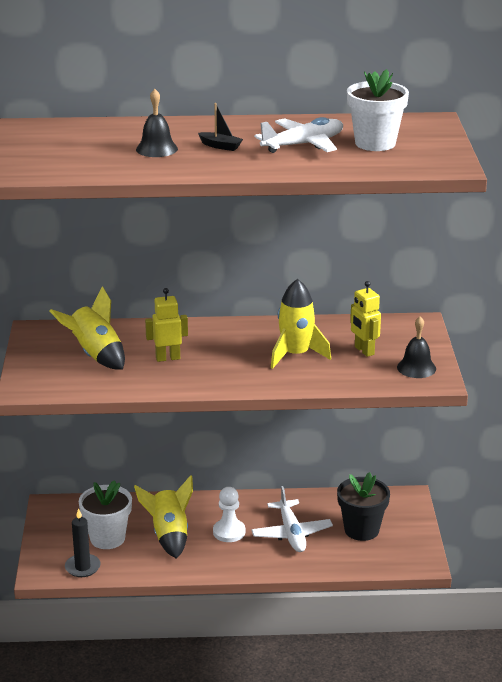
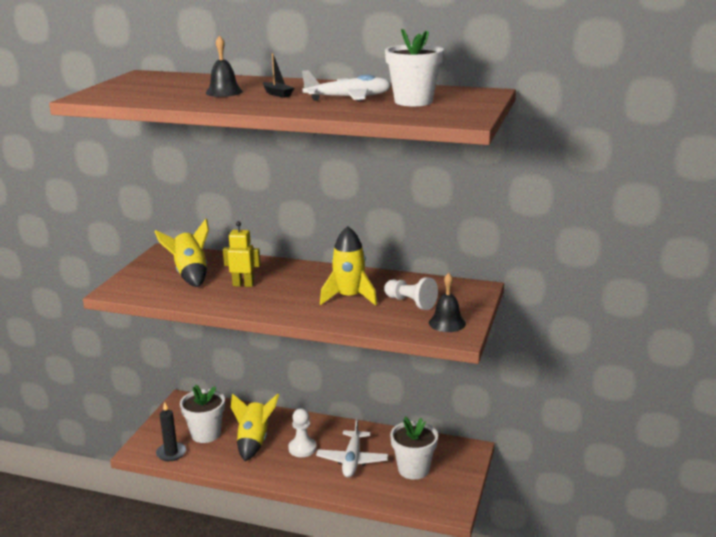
camera: 20 degrees right, 5 degrees down
black flower pot [337,472,390,541] -> white flower pot [390,417,438,480]
yellow robot [350,281,381,357] -> white pawn [384,277,438,310]

